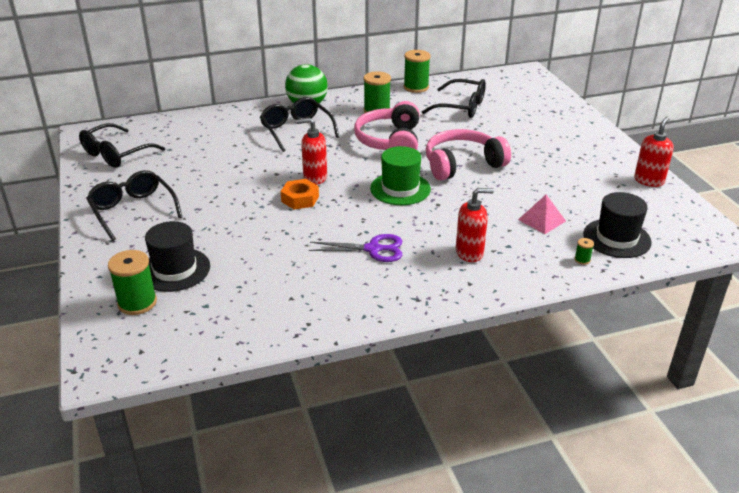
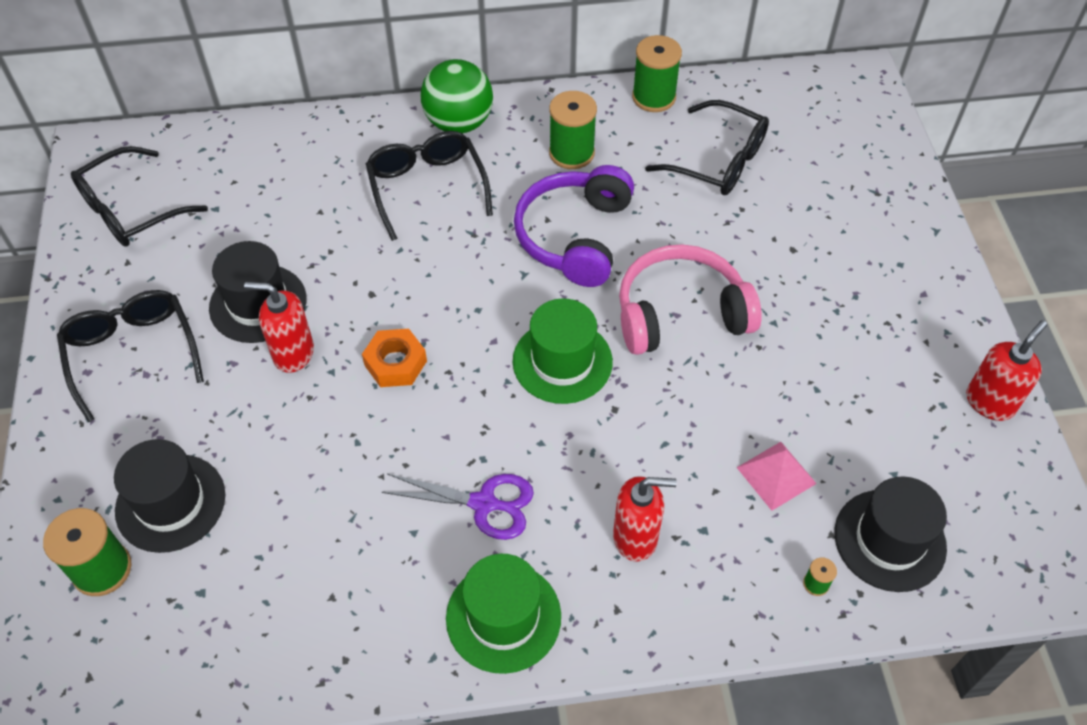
camera: 10 degrees right, 20 degrees up
red soap dispenser [296,118,327,185] -> red soap dispenser moved to [244,282,314,373]
pink headphones [354,101,420,150] -> purple headphones [514,165,634,287]
none -> black hat [209,241,307,343]
none -> green hat [446,554,561,674]

